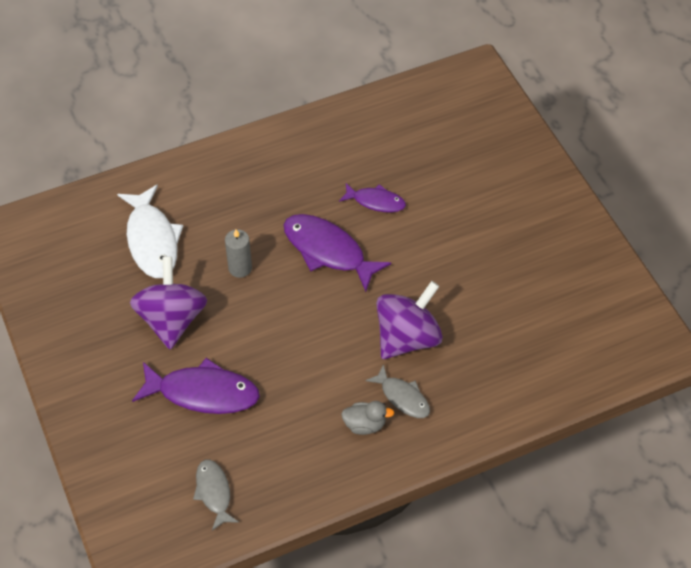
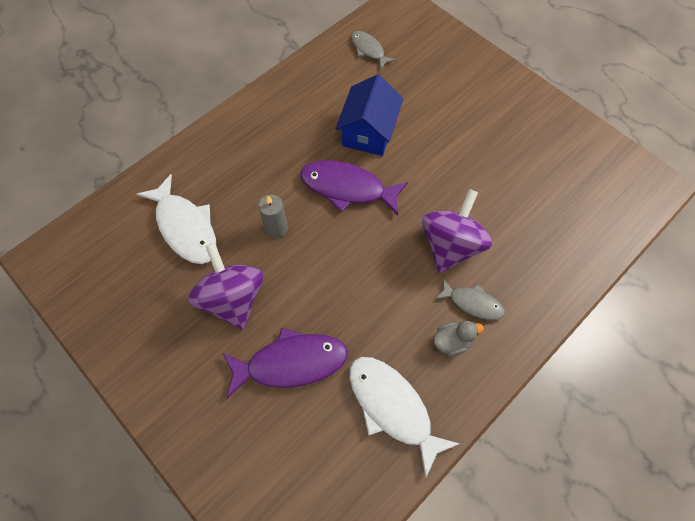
camera: 20 degrees left, 10 degrees up
grey fish [193,459,239,531] -> grey fish moved to [351,31,396,70]
purple fish [339,183,406,213] -> blue house [336,74,403,156]
none -> white fish [349,357,459,478]

